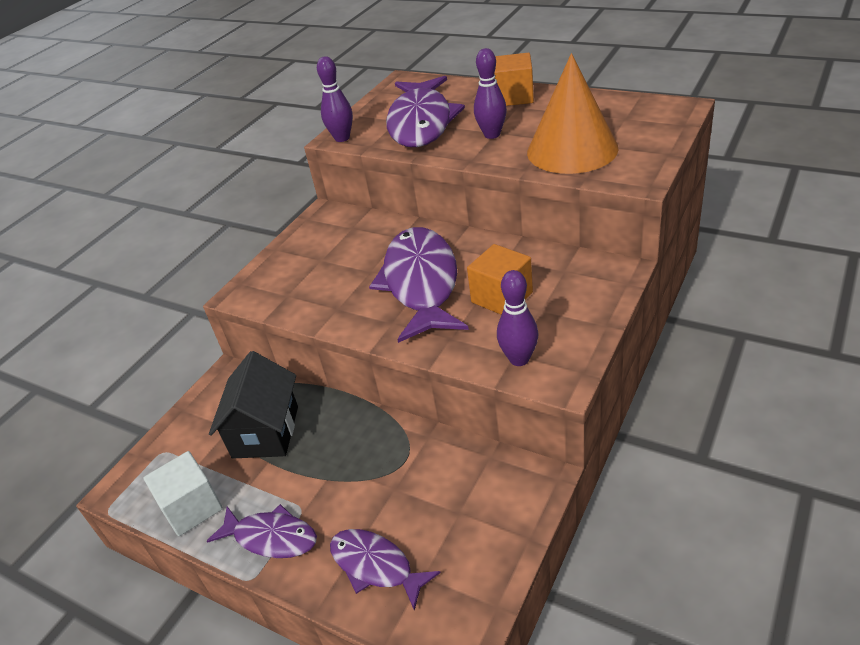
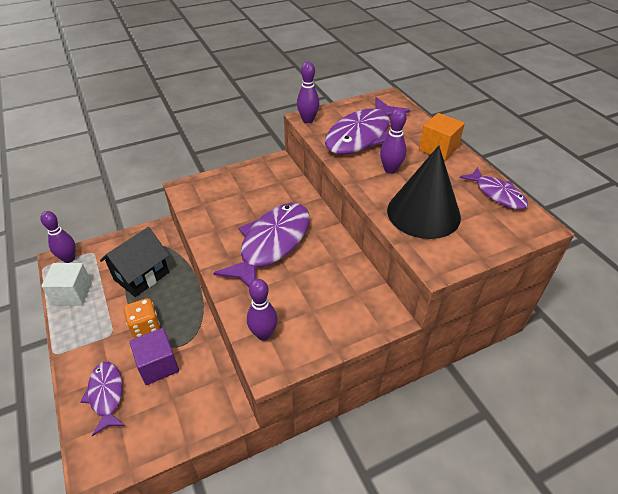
camera: 30 degrees right, 5 degrees up
purple fish [207,504,317,558] -> purple fish moved to [460,167,528,210]
orange cube [467,244,533,315] -> none
orange cone [527,53,618,174] -> black cone [387,146,461,239]
none -> purple bowling pin [40,211,76,263]
none -> orange dice [124,298,160,338]
none -> purple cube [130,328,179,385]

